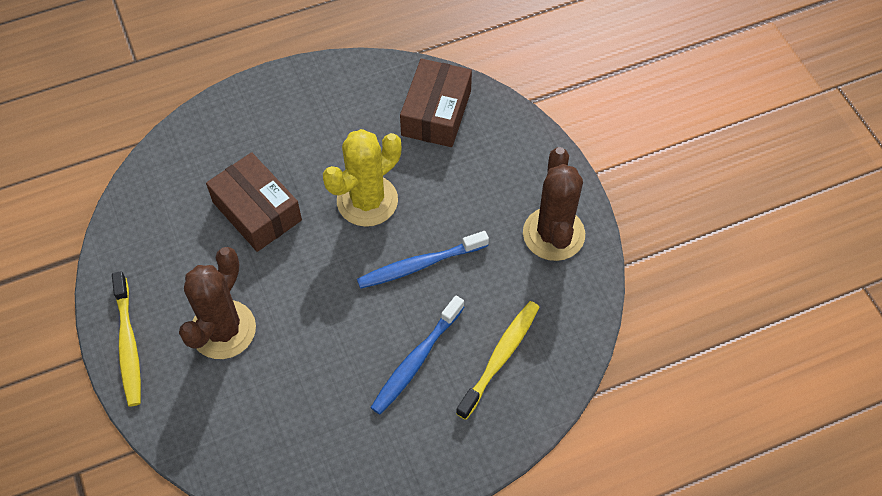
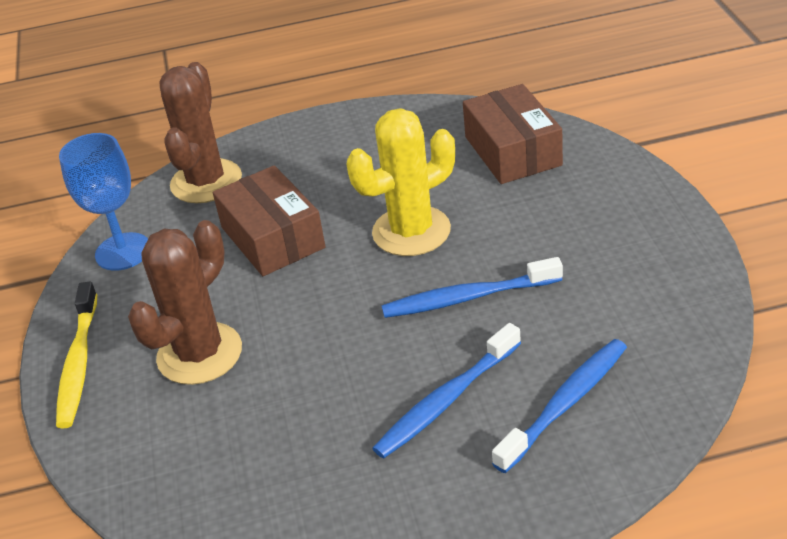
camera: 15 degrees right, 20 degrees down
brown box [400,59,472,147] -> brown box turned 45 degrees counterclockwise [463,84,563,184]
yellow toothbrush [456,301,539,420] -> blue toothbrush [492,339,627,473]
brown cactus [523,147,585,261] -> brown cactus moved to [159,62,242,203]
none -> blue goblet [59,133,148,271]

